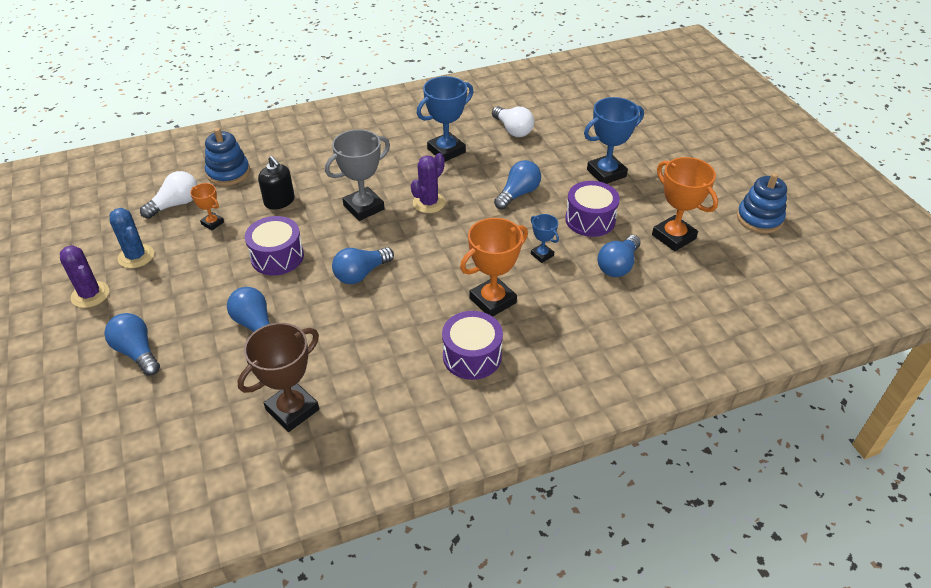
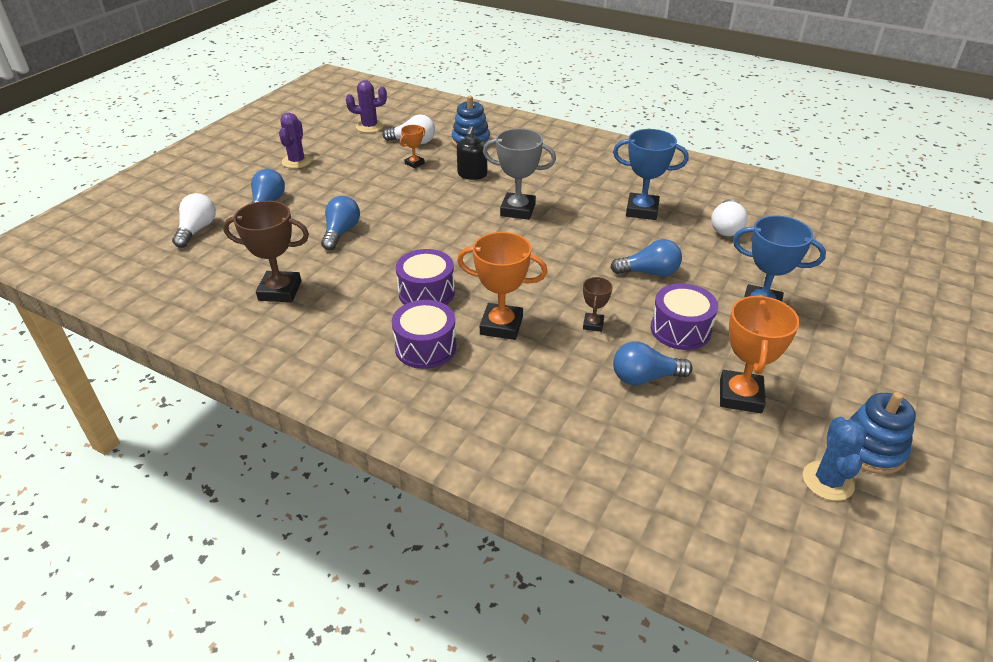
camera: 50 degrees right, 5 degrees down
blue cactus [110,208,154,268] -> blue cactus moved to [803,417,867,501]
orange trophy [190,183,224,230] -> orange trophy turned 45 degrees clockwise [400,125,425,168]
purple drum [245,216,304,275] -> purple drum moved to [396,249,455,305]
blue light bulb [332,247,394,284] -> none
purple cactus [411,153,445,213] -> purple cactus moved to [346,80,387,133]
blue trophy [531,214,559,263] -> brown trophy [583,277,613,332]
none -> white light bulb [172,193,216,248]

